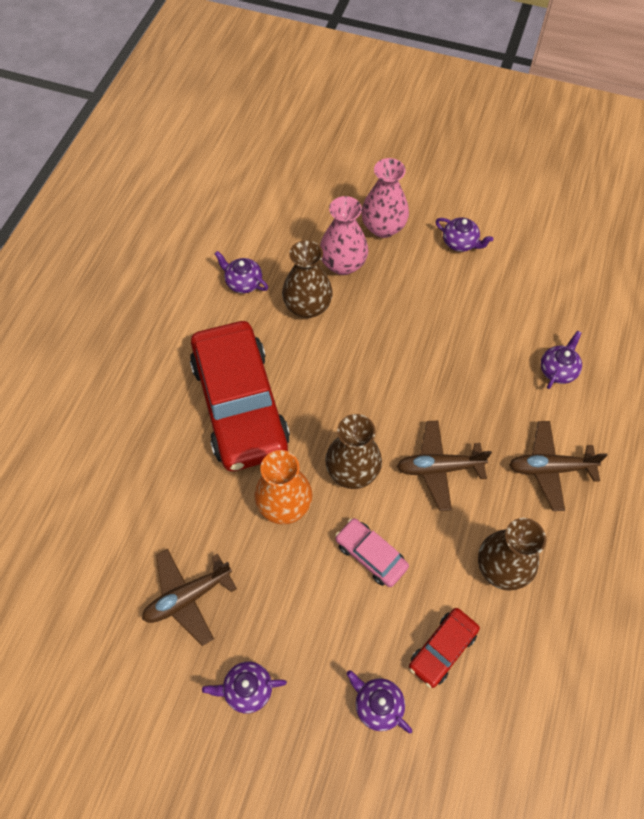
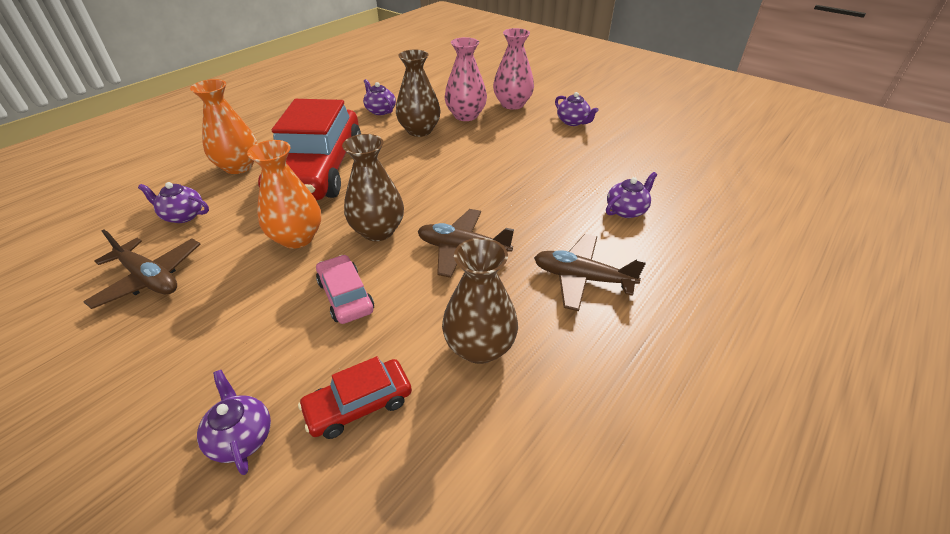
camera: 20 degrees right, 20 degrees down
brown plane [142,549,237,646] -> brown plane turned 135 degrees counterclockwise [83,229,200,309]
purple teapot [202,661,287,713] -> purple teapot moved to [138,182,209,223]
none -> orange vase [190,79,257,174]

